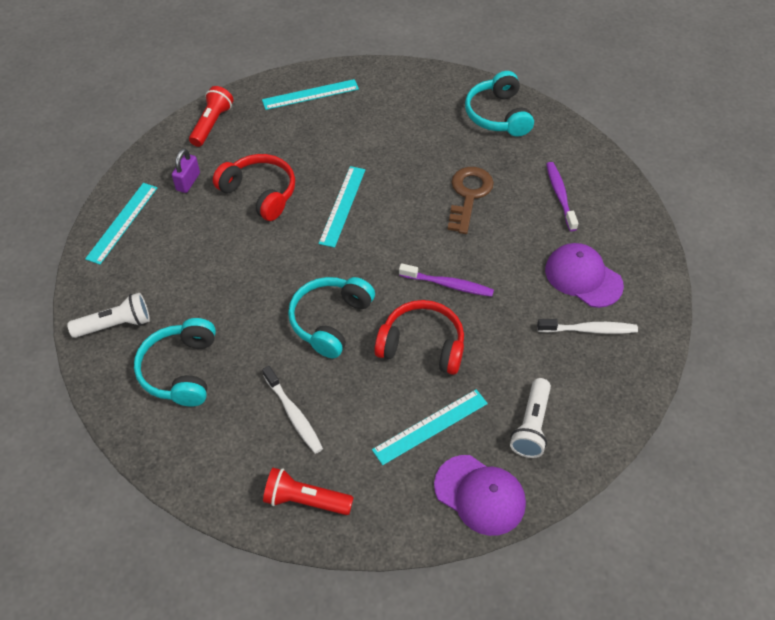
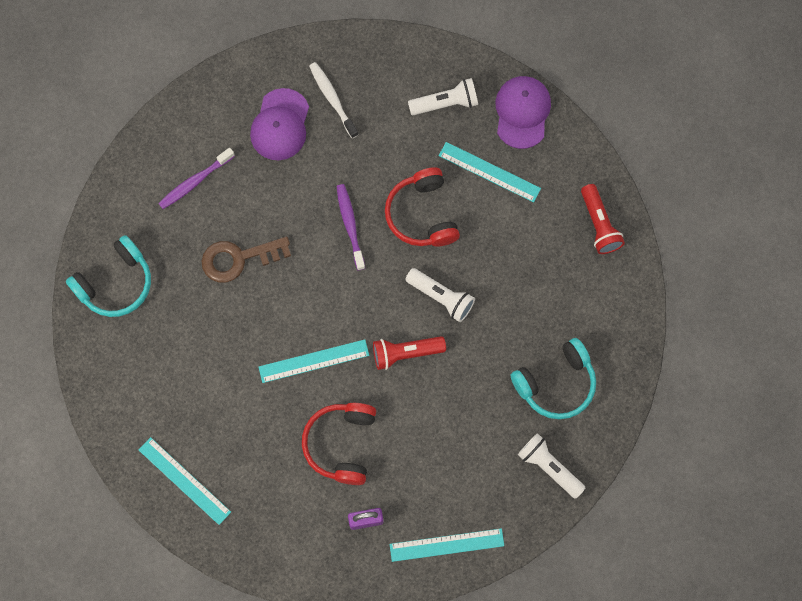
camera: 120 degrees left, 20 degrees up
red flashlight [189,86,233,147] -> red flashlight moved to [373,336,446,370]
white toothbrush [262,366,323,454] -> none
turquoise headphones [288,277,375,358] -> white flashlight [405,268,475,322]

